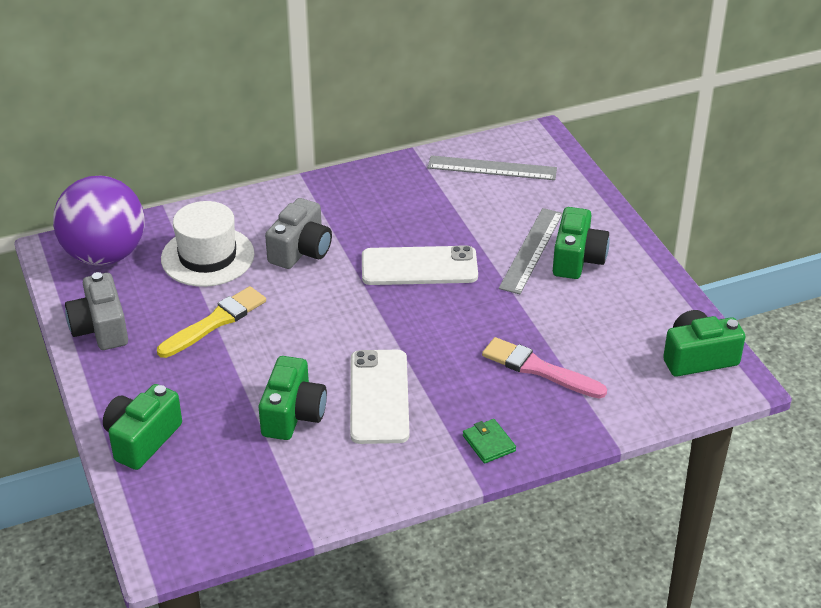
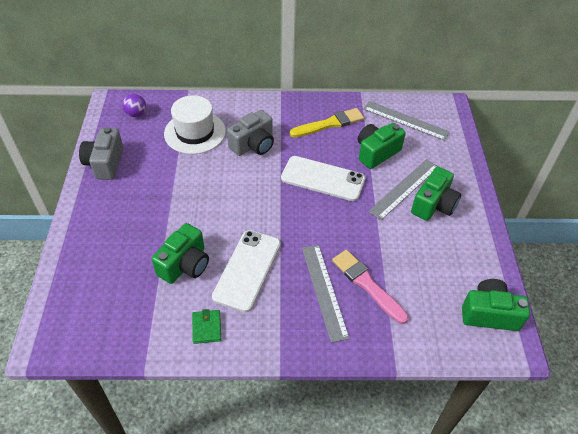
camera: 20 degrees right, 10 degrees up
purple ball [53,176,145,266] -> purple ball [122,94,146,117], size x0.40
green camera [103,384,182,470] -> green camera moved to [358,123,406,169]
yellow brush [157,286,266,358] -> yellow brush moved to [290,108,364,137]
green wallet [463,419,516,464] -> green wallet moved to [192,309,221,344]
none -> grey ruler [302,245,350,343]

